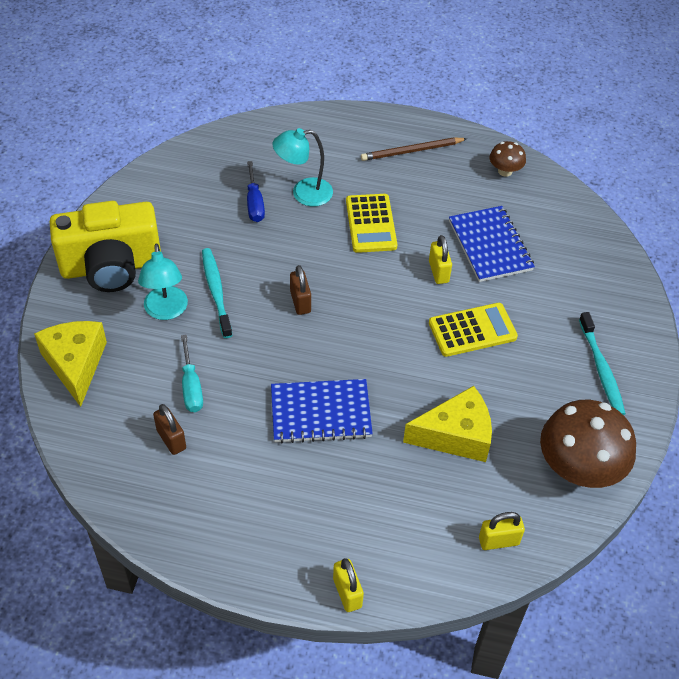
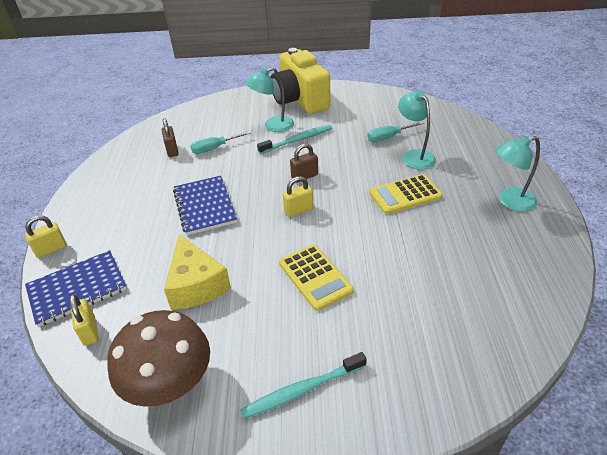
camera: 80 degrees right, 10 degrees down
yellow cheese [34,321,107,407] -> none
brown padlock [153,404,186,455] -> brown padlock turned 60 degrees counterclockwise [162,118,179,157]
blue screwdriver [247,161,265,222] -> turquoise screwdriver [367,121,424,142]
brown pencil [361,137,467,161] -> turquoise lamp [496,136,540,212]
yellow padlock [429,235,452,284] -> yellow padlock moved to [283,176,314,217]
blue notebook [449,206,535,282] -> blue notebook moved to [25,250,127,327]
brown mushroom [490,141,526,177] -> none

